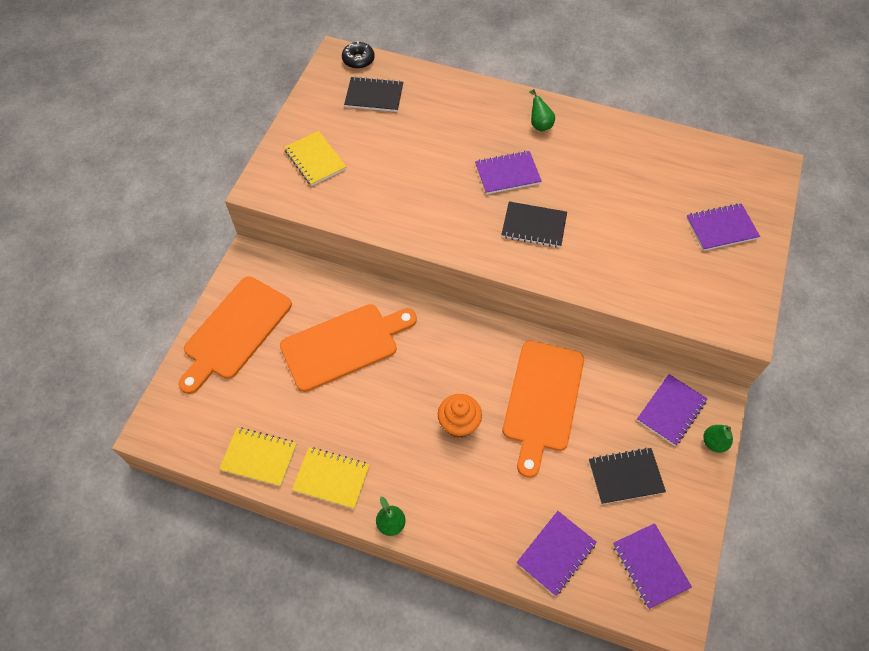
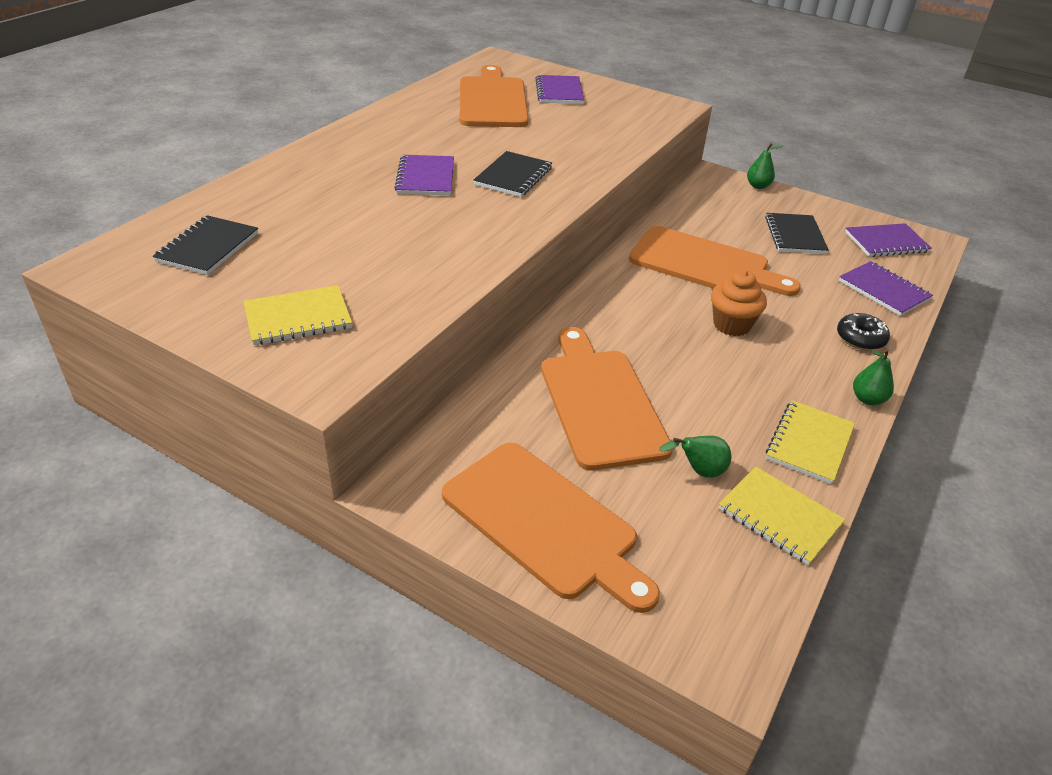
camera: 80 degrees left, 20 degrees down
yellow notebook [219,427,297,487] -> yellow notebook turned 75 degrees counterclockwise [719,467,845,565]
black donut [342,41,375,69] -> black donut moved to [837,313,890,350]
green pear [529,89,555,132] -> green pear moved to [659,436,732,478]
purple notebook [637,374,707,446] -> none
none -> orange cutting board [460,65,529,127]

